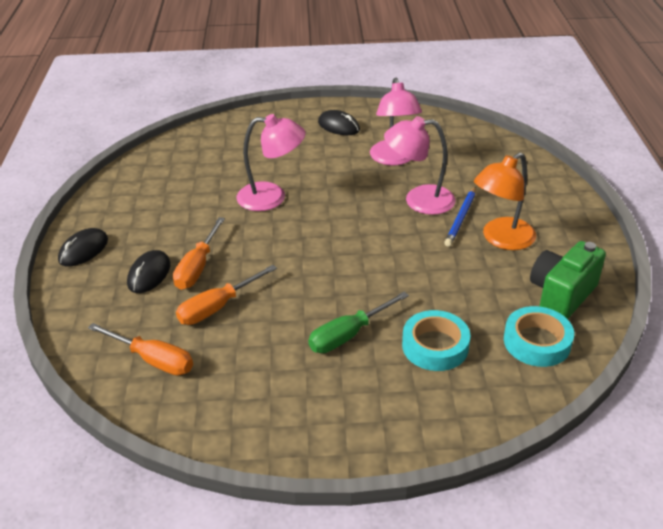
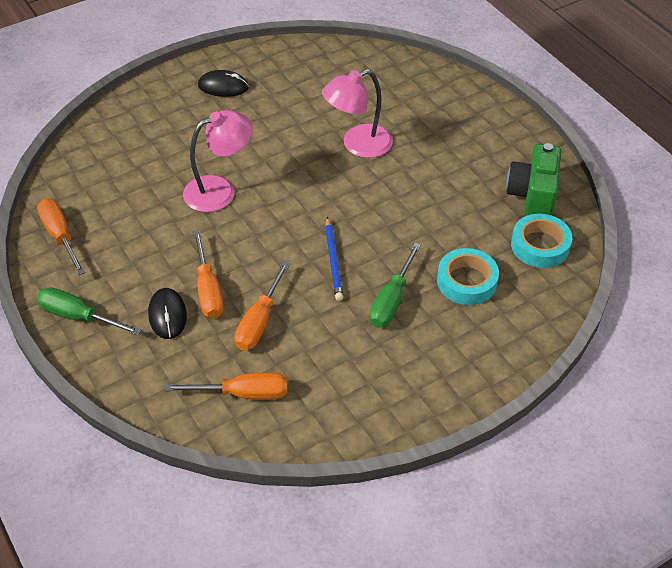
camera: 30 degrees left, 10 degrees up
black mouse [58,228,108,267] -> green screwdriver [37,288,142,335]
pink lamp [370,78,422,165] -> none
blue pencil [444,187,476,247] -> blue pencil moved to [325,217,343,301]
orange lamp [474,153,536,250] -> none
none -> orange screwdriver [37,199,85,275]

